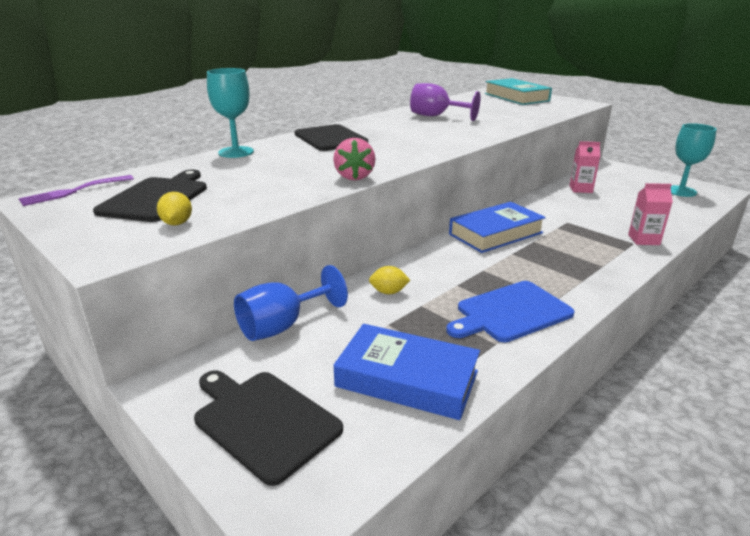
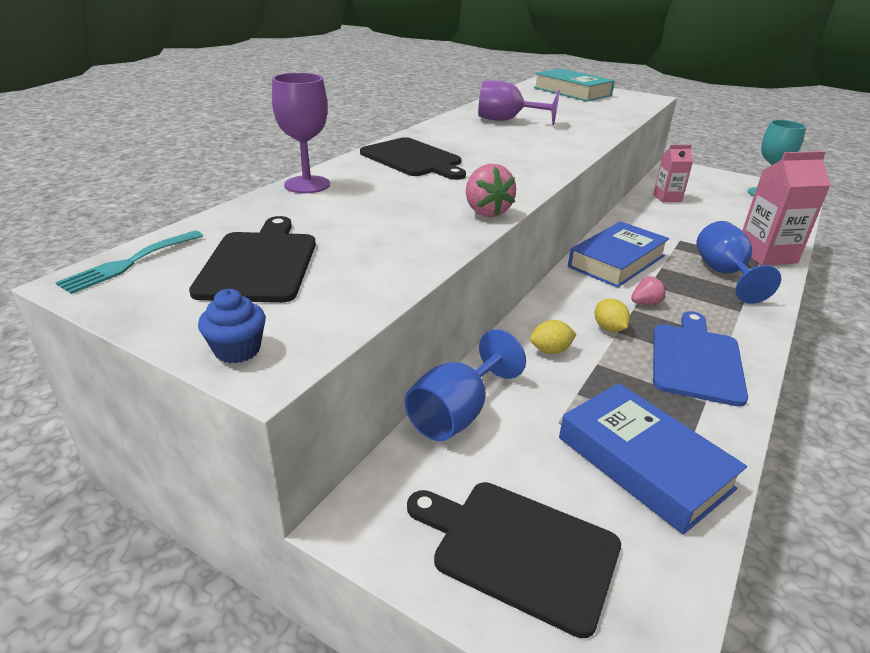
camera: 15 degrees left, 5 degrees up
purple fork [18,175,134,206] -> turquoise fork [55,230,203,294]
yellow lemon [157,192,192,226] -> yellow lemon moved to [595,298,630,332]
turquoise goblet [207,68,254,158] -> purple goblet [272,73,330,193]
blue book [334,324,480,420] -> blue book turned 45 degrees clockwise [559,383,747,534]
blue cutting board [446,281,575,342] -> blue cutting board turned 150 degrees clockwise [653,311,748,407]
pink carton [628,183,673,245] -> pink carton [742,151,831,266], size x1.63
none -> blue cupcake [198,289,266,363]
none -> pink strawberry [631,276,666,305]
none -> blue goblet [696,221,781,304]

